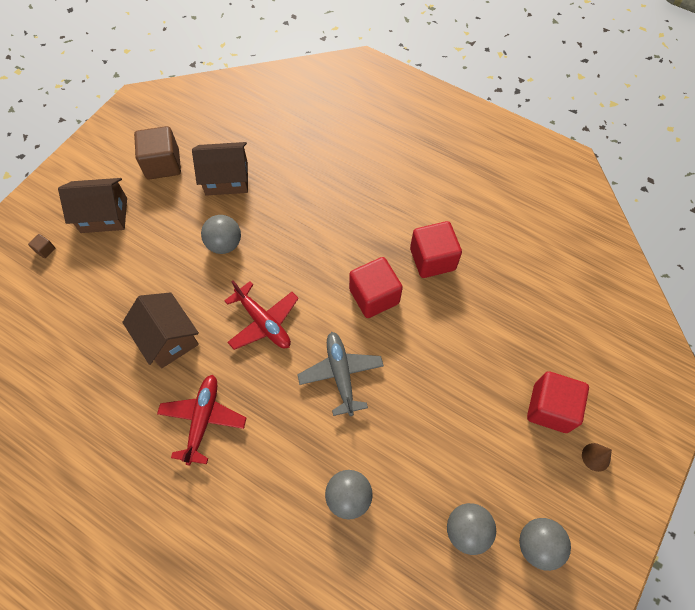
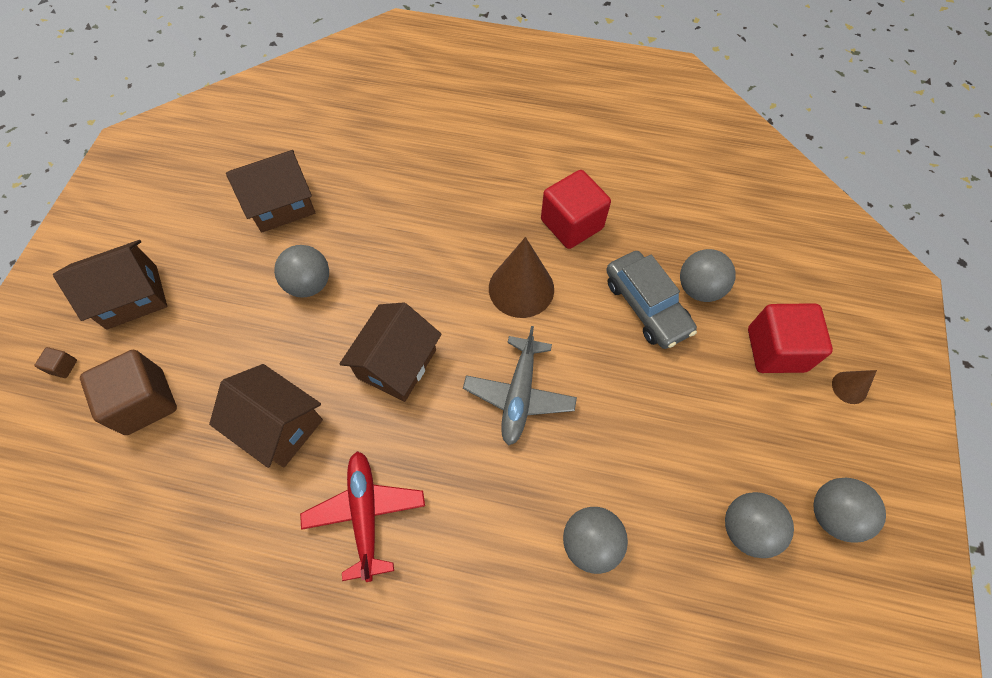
camera: 20 degrees left, 0 degrees up
brown cube [134,126,181,179] -> brown cube moved to [80,350,177,435]
red plane [224,281,299,350] -> brown house [340,302,442,402]
grey plane [297,332,384,416] -> grey plane turned 135 degrees counterclockwise [463,326,577,446]
red cube [349,257,403,318] -> brown cone [489,237,554,318]
none -> grey car [606,251,697,349]
none -> grey ball [680,249,736,302]

